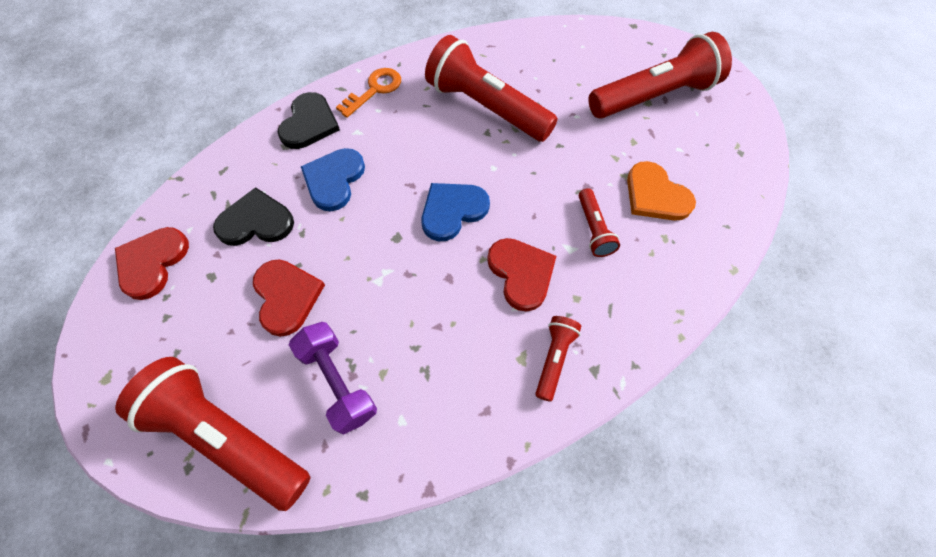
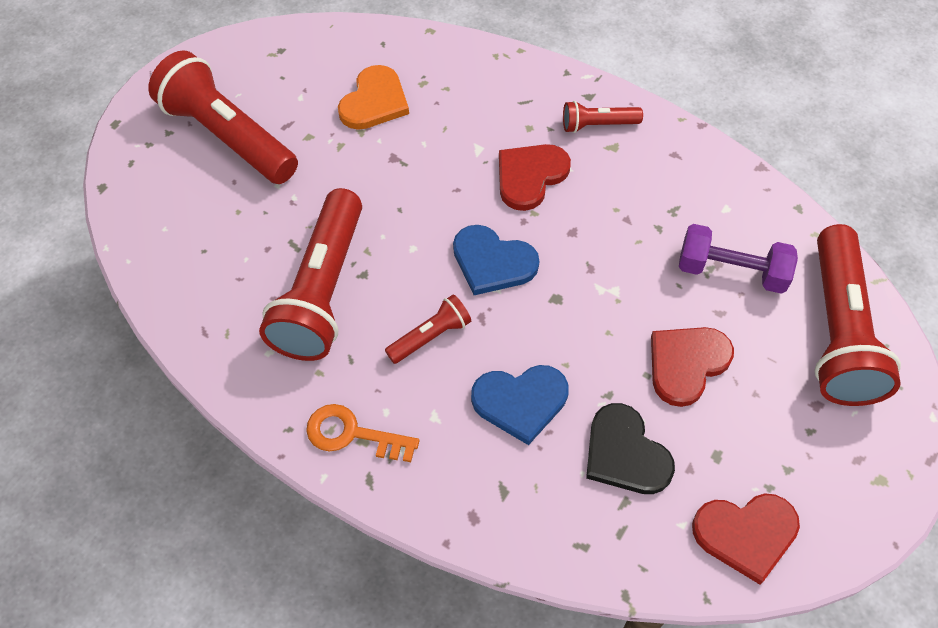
camera: 115 degrees left, 5 degrees down
black heart [277,92,340,149] -> none
purple dumbbell [289,322,377,435] -> purple dumbbell turned 75 degrees clockwise [679,224,798,294]
red flashlight [579,188,620,257] -> red flashlight moved to [385,295,471,364]

